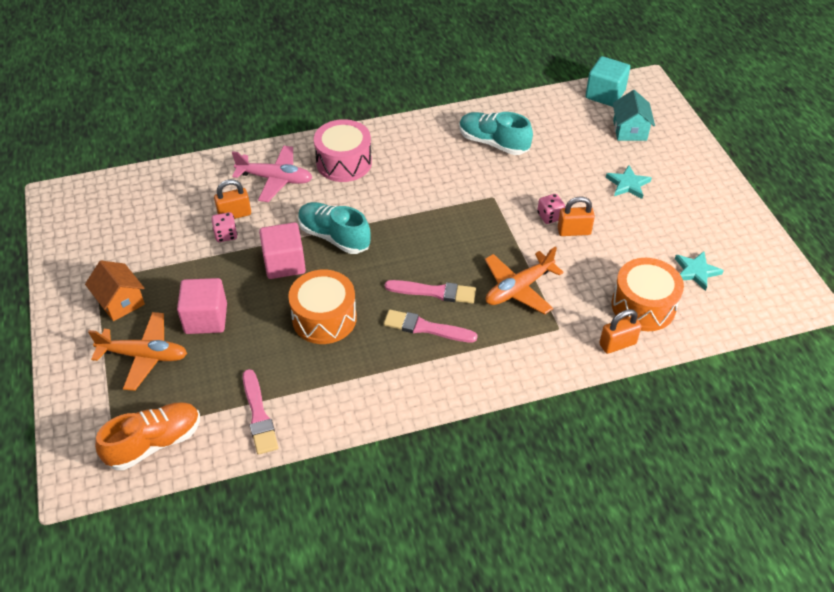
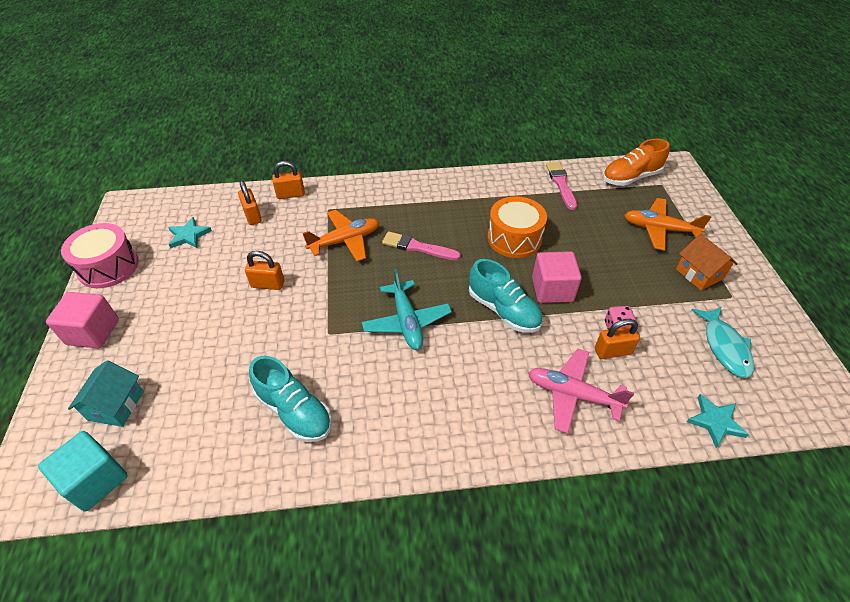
camera: 170 degrees left, 0 degrees up
pink cube [177,278,227,334] -> pink cube moved to [46,292,119,348]
pink drum [314,119,372,182] -> pink drum moved to [61,223,139,288]
pink brush [384,309,478,343] -> none
pink dice [537,194,565,224] -> none
turquoise star [606,165,652,199] -> turquoise star moved to [686,394,749,448]
orange drum [612,258,684,331] -> orange padlock [238,181,262,225]
none -> turquoise plane [362,269,452,350]
none -> turquoise fish [691,306,754,378]

